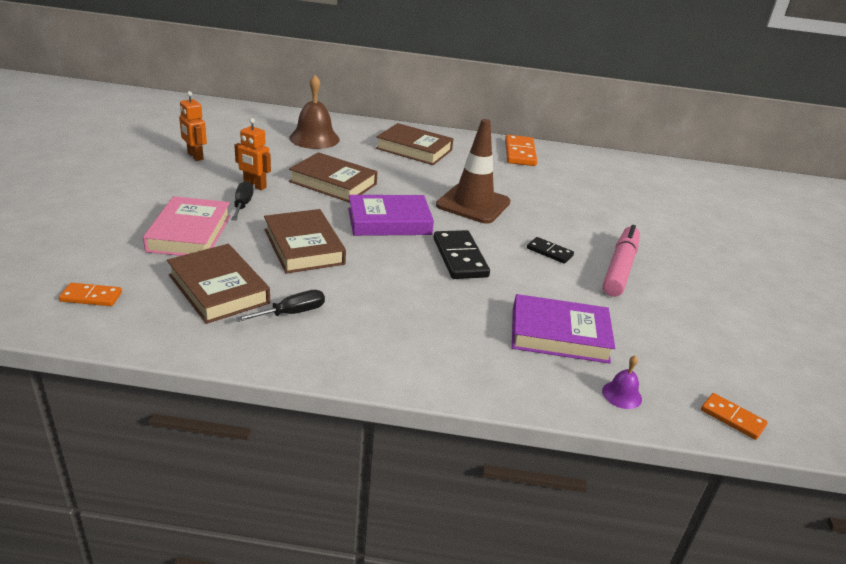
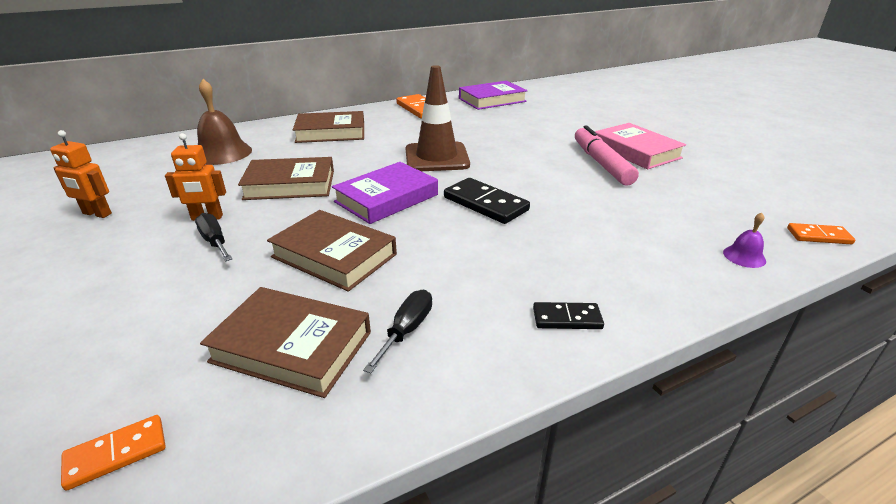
camera: 30 degrees left, 0 degrees up
pink book [143,196,231,256] -> pink book moved to [595,123,686,169]
purple book [512,294,615,364] -> purple book moved to [459,81,528,110]
black domino [527,237,574,264] -> black domino moved to [533,302,604,329]

